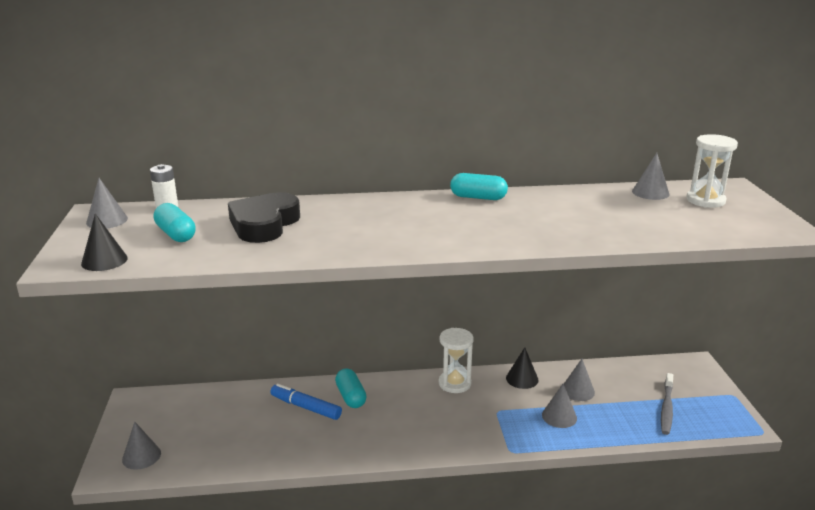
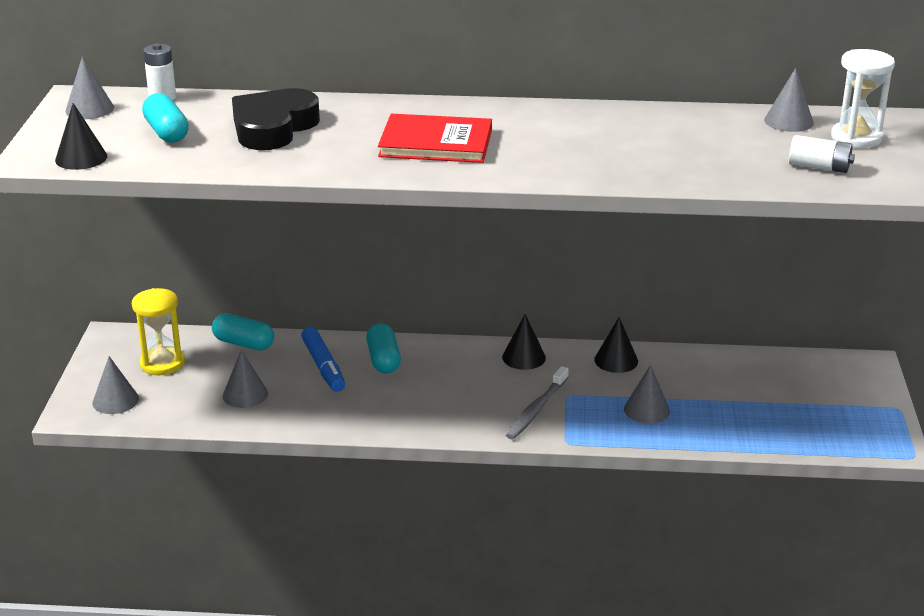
camera: 10 degrees right, 5 degrees up
blue marker [270,383,342,420] -> blue marker turned 150 degrees counterclockwise [301,327,345,392]
white hourglass [439,328,474,393] -> black cone [502,314,546,370]
turquoise capsule [450,173,508,200] -> turquoise capsule moved to [212,313,274,350]
grey cone [564,359,595,401] -> grey cone moved to [223,350,268,408]
grey toothbrush [661,373,673,435] -> grey toothbrush moved to [506,366,569,440]
none -> yellow hourglass [132,288,185,375]
none -> red book [378,114,492,163]
none -> white battery [789,135,855,173]

